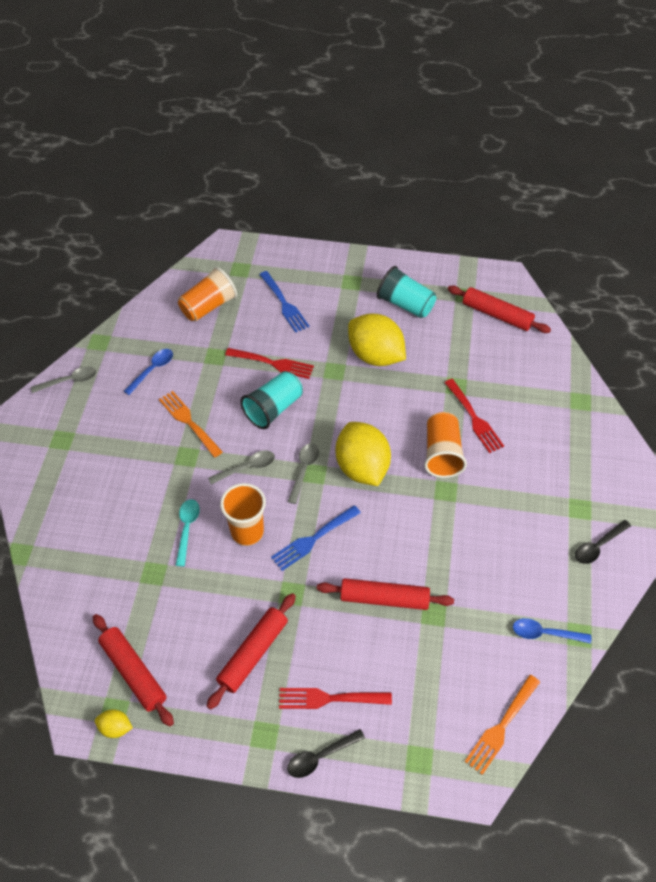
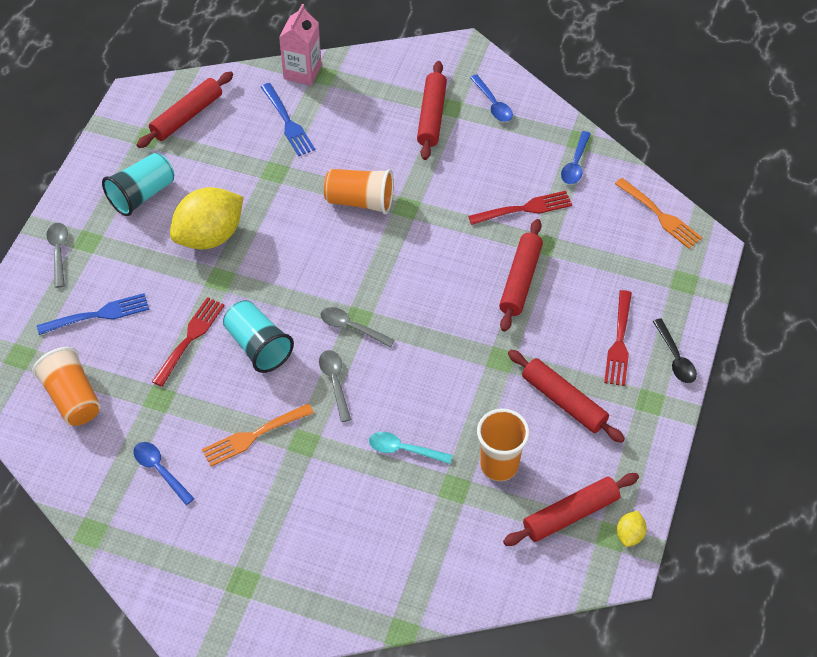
camera: 80 degrees left, 0 degrees up
grey spoon [31,366,96,393] -> grey spoon moved to [46,223,68,288]
orange cup [220,483,266,546] -> orange cup moved to [477,409,530,481]
blue fork [271,505,361,571] -> blue fork moved to [261,83,315,156]
yellow lemon [336,422,391,486] -> none
red fork [444,379,504,453] -> red fork moved to [468,191,572,225]
black spoon [575,520,631,564] -> blue spoon [470,74,513,122]
none -> pink carton [279,4,322,86]
none -> red rolling pin [417,61,447,160]

